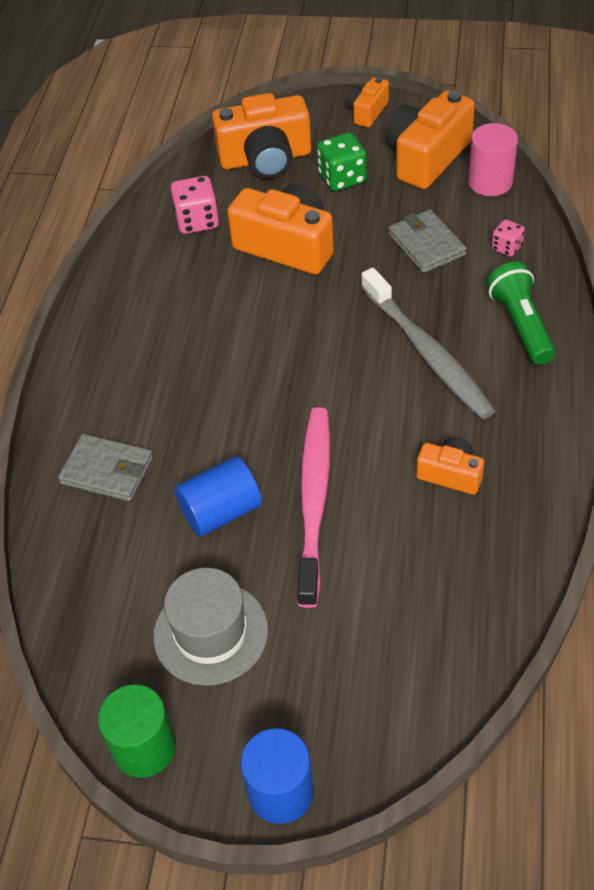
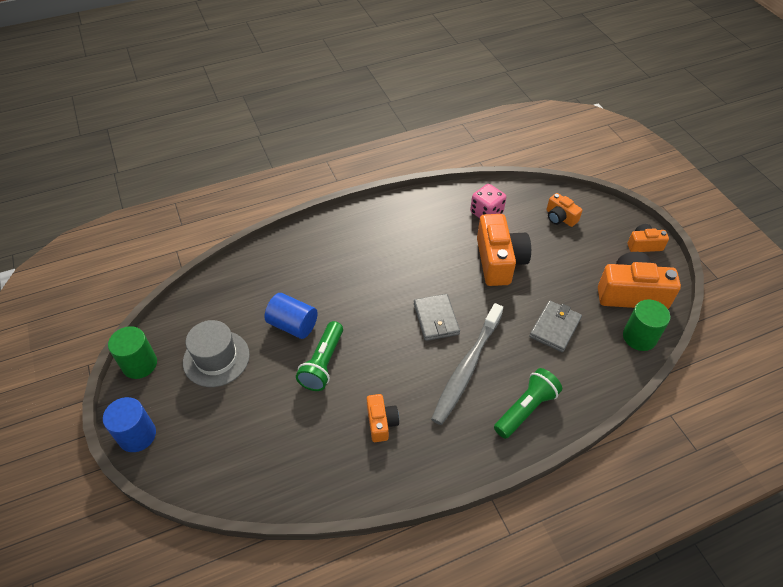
camera: 55 degrees right, 0 degrees up
grey wallet [58,434,153,501] -> grey wallet moved to [414,294,460,341]
orange camera [212,93,311,179] -> orange camera [547,193,583,227], size x0.53
pink toothbrush [297,407,330,608] -> green flashlight [296,321,343,391]
green dice [317,133,367,191] -> none
pink cylinder [468,123,518,196] -> green cylinder [623,299,670,351]
pink dice [491,219,525,257] -> none

